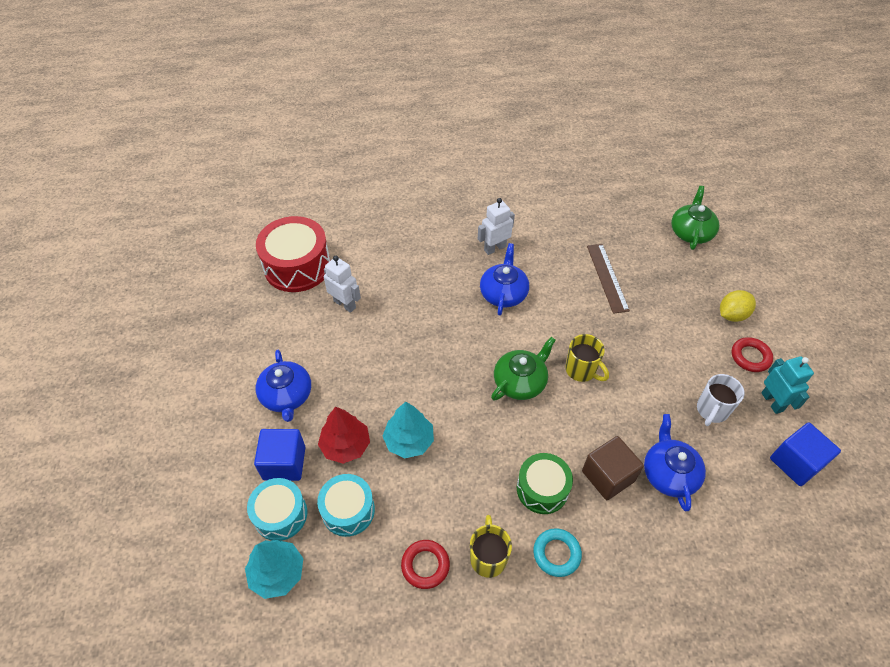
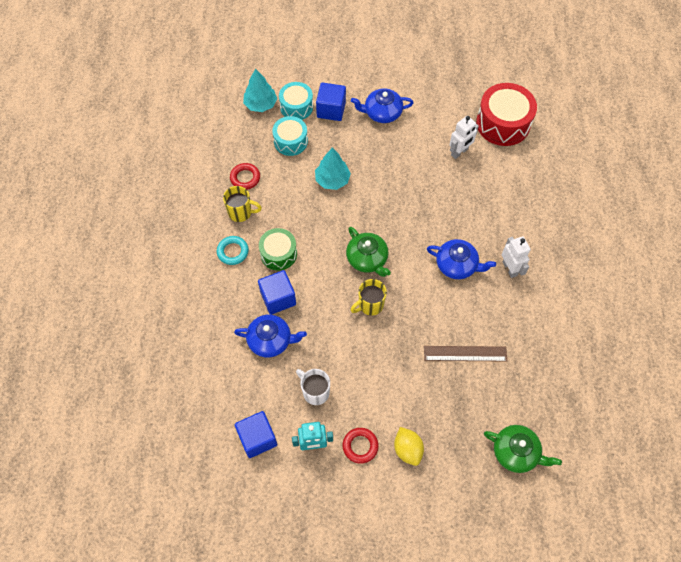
camera: 100 degrees right, 10 degrees up
red tree [318,407,370,464] -> none
brown cube [582,436,644,500] -> blue cube [258,270,296,315]

